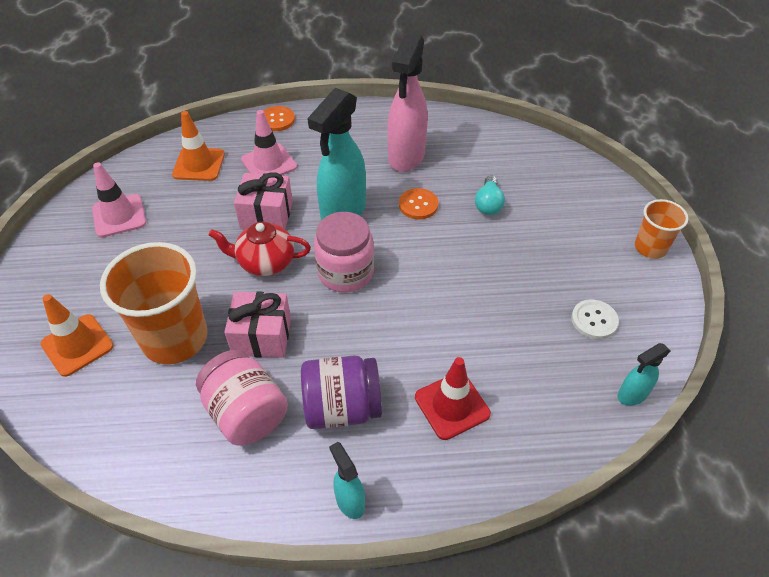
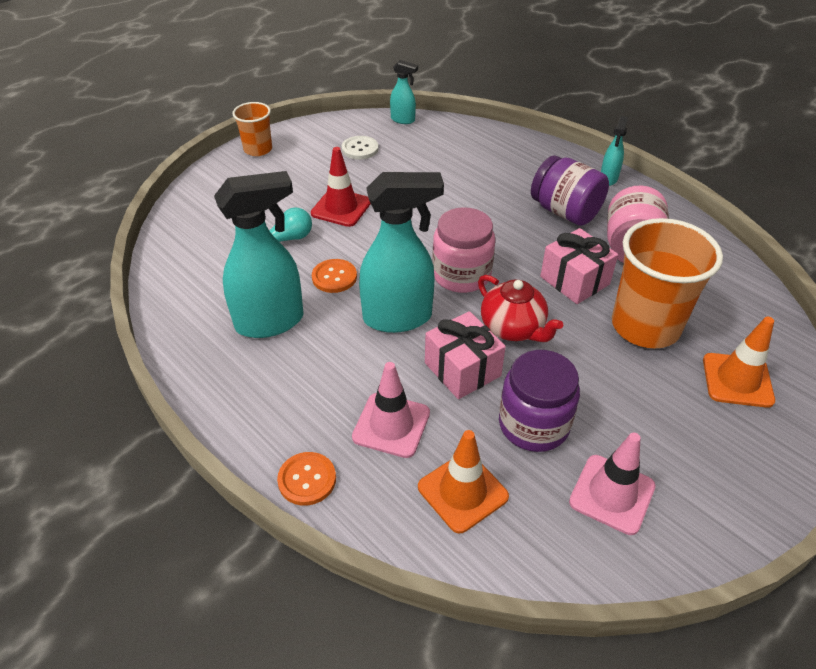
camera: 130 degrees left, 5 degrees down
pink spray bottle [387,33,428,172] -> turquoise spray bottle [214,171,304,338]
red traffic cone [415,357,491,440] -> red traffic cone moved to [311,147,371,227]
none -> purple jar [499,350,580,452]

